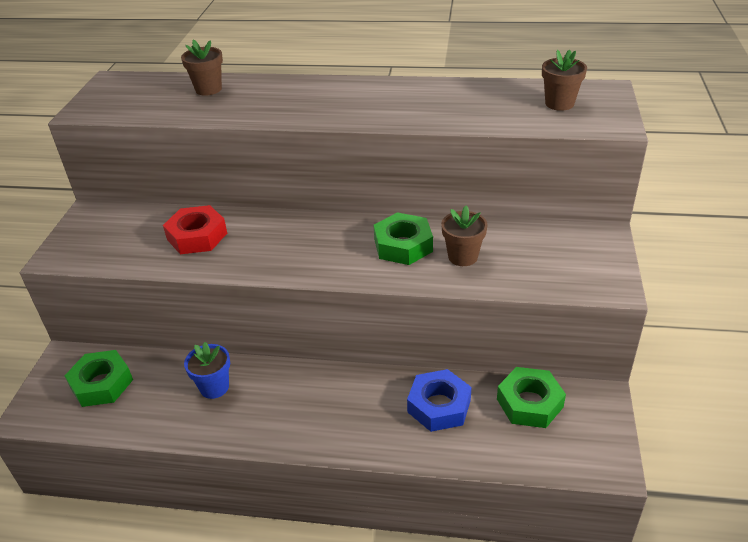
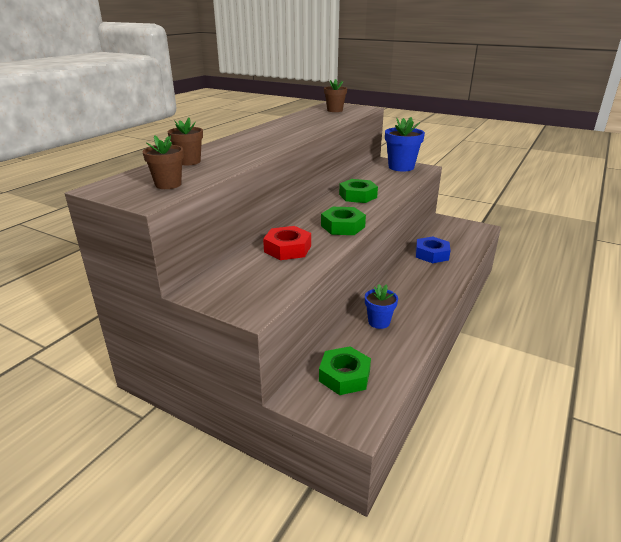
camera: 70 degrees left, 10 degrees down
brown flower pot [441,205,488,266] -> brown flower pot moved to [143,135,184,189]
green nut [497,367,566,428] -> green nut moved to [321,207,366,235]
none -> blue flower pot [385,117,425,172]

